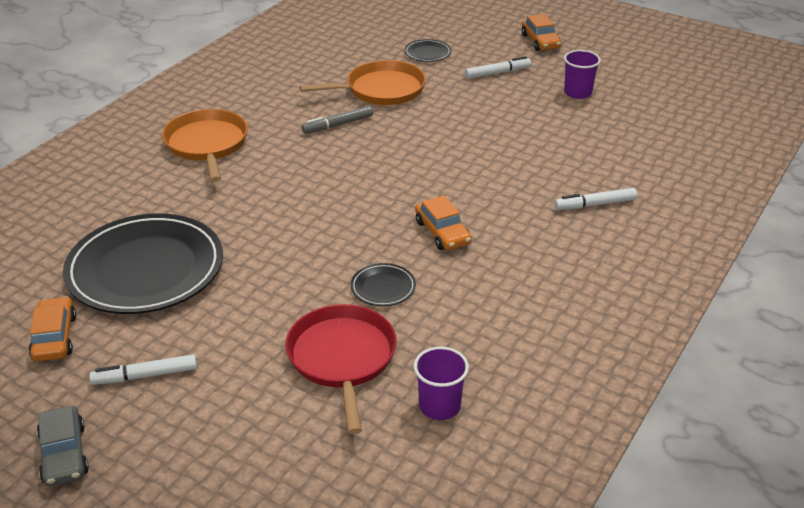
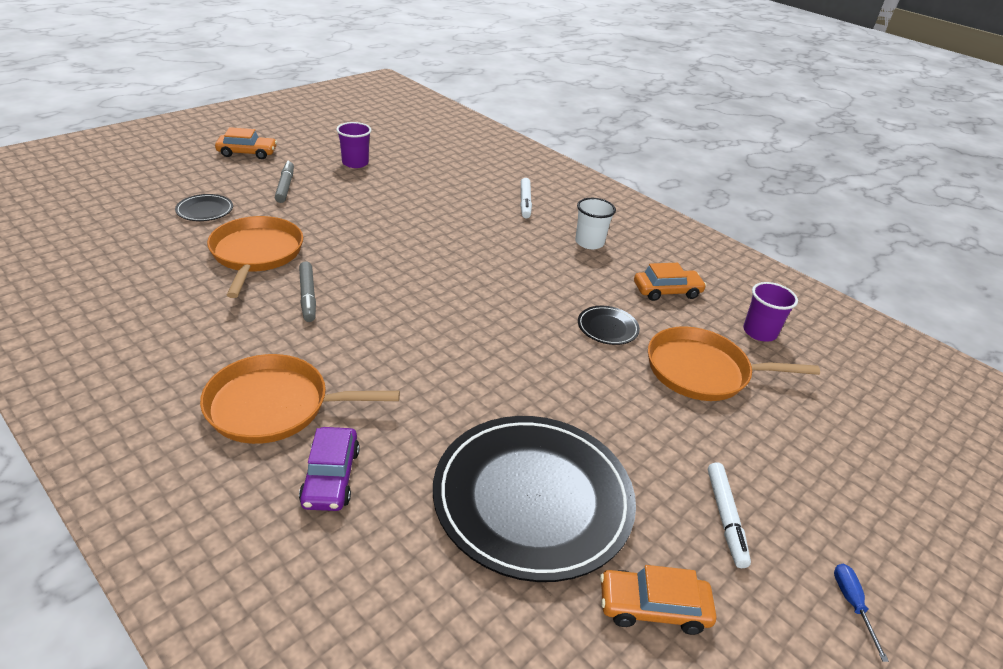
camera: 80 degrees left, 0 degrees up
grey car [37,405,89,486] -> blue screwdriver [834,564,889,662]
red pan [286,304,397,434] -> orange pan [648,326,820,401]
orange car [415,195,472,250] -> orange car moved to [634,263,707,301]
white marker [465,56,531,79] -> grey marker [275,161,294,203]
none -> purple car [299,427,360,511]
none -> white cup [575,198,616,249]

